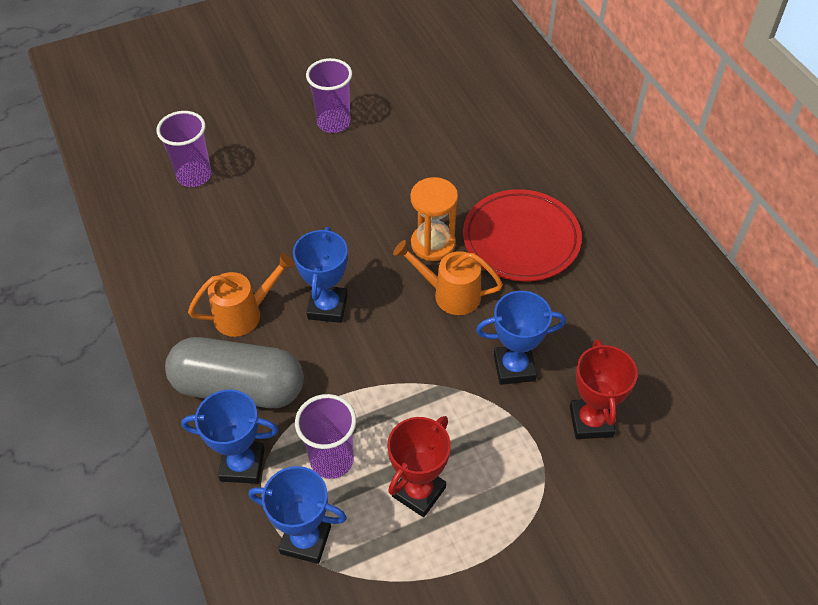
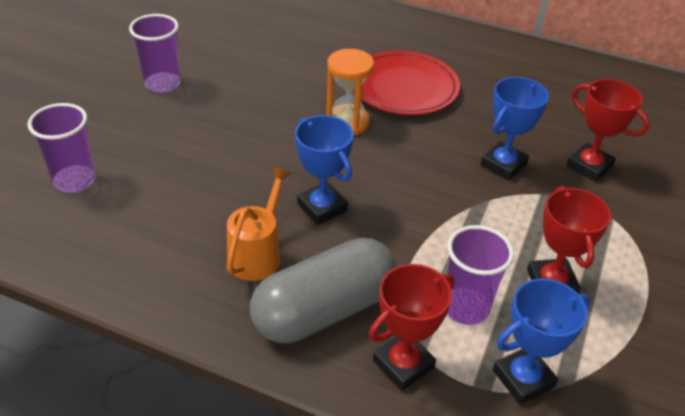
camera: 45 degrees left, 10 degrees down
blue trophy [181,389,278,484] -> red trophy [369,264,455,391]
orange watering can [393,240,503,315] -> none

